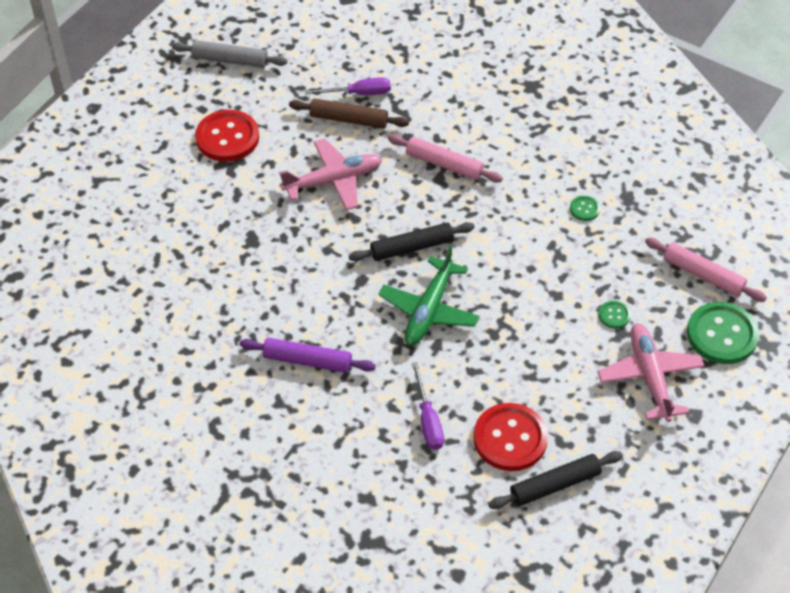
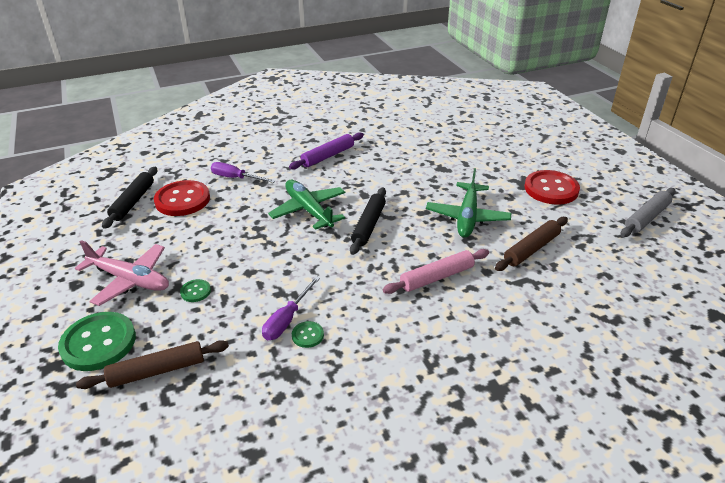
camera: 125 degrees right, 15 degrees down
pink plane [279,138,382,210] -> green plane [426,168,511,238]
purple screwdriver [305,77,391,95] -> purple screwdriver moved to [262,276,320,340]
pink rolling pin [645,238,767,302] -> brown rolling pin [76,340,229,389]

